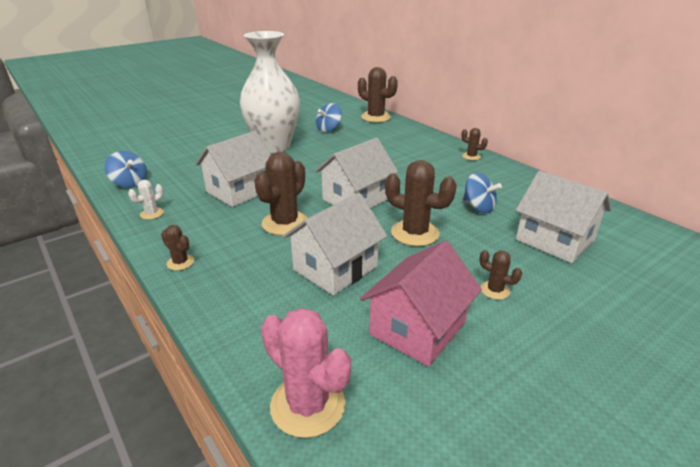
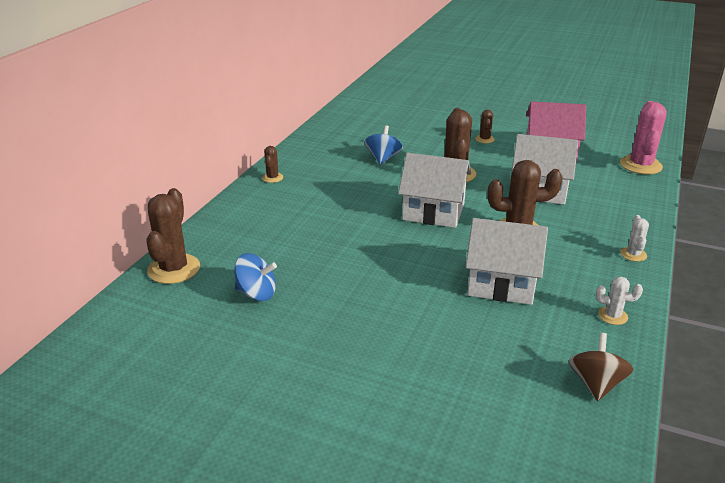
camera: 120 degrees left, 0 degrees up
blue spinning top [105,151,147,188] -> brown spinning top [569,333,634,401]
brown cactus [161,225,194,271] -> white cactus [620,215,649,262]
white vase [240,31,300,153] -> none
white house [516,171,611,263] -> none

